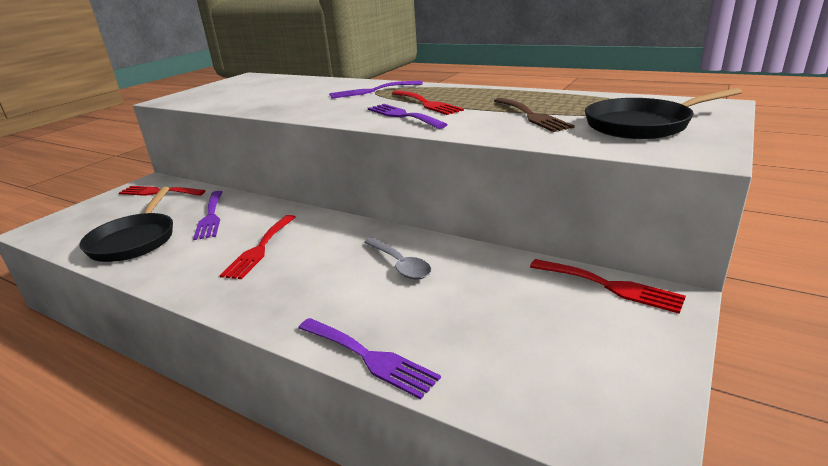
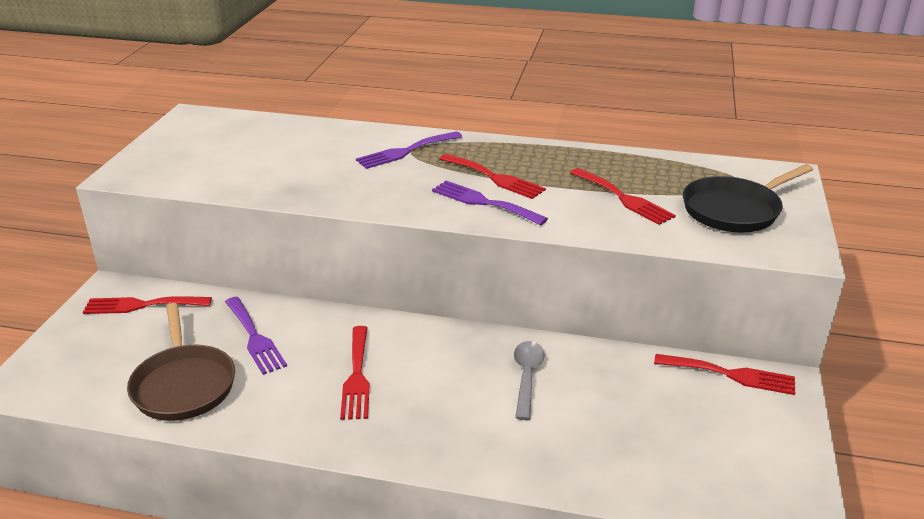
camera: 20 degrees left, 5 degrees up
black pan [79,187,173,262] -> brown pan [127,303,235,421]
purple fork [298,318,441,399] -> none
grey spoon [364,237,431,280] -> grey spoon turned 120 degrees counterclockwise [514,341,545,420]
brown fork [494,98,575,132] -> red fork [570,168,676,225]

